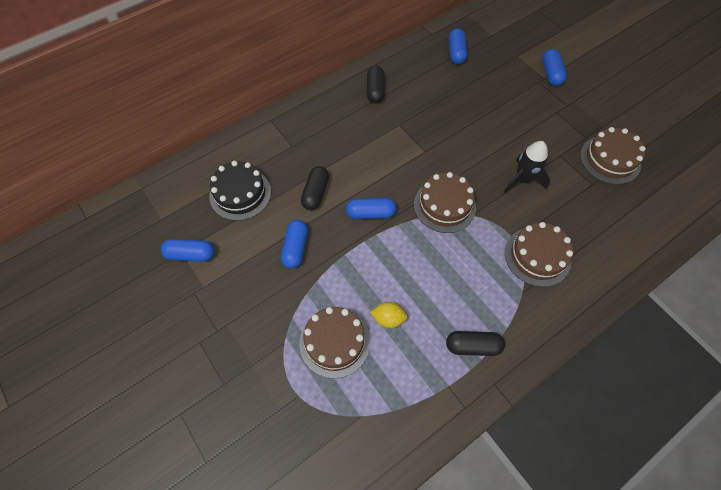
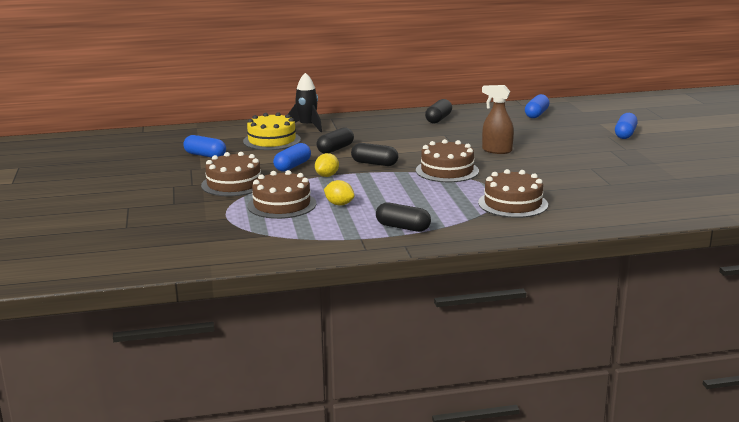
camera: 25 degrees right, 40 degrees down
black cake [210,161,271,221] -> yellow cake [243,112,301,150]
blue capsule [346,198,397,219] -> black capsule [351,143,398,166]
black rocket [504,141,550,193] -> black rocket moved to [288,73,322,132]
brown cake [580,127,646,184] -> brown cake moved to [201,152,261,196]
none -> yellow lemon [315,153,339,177]
none -> brown spray bottle [482,85,514,154]

